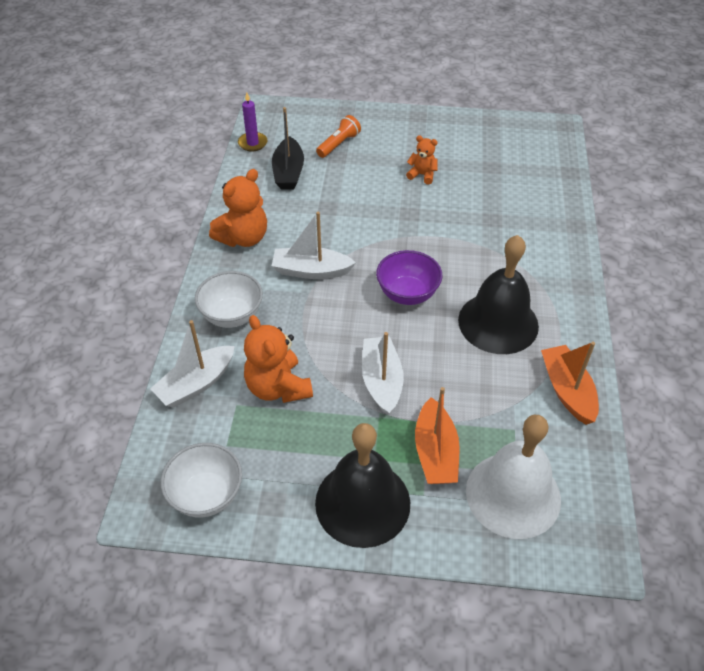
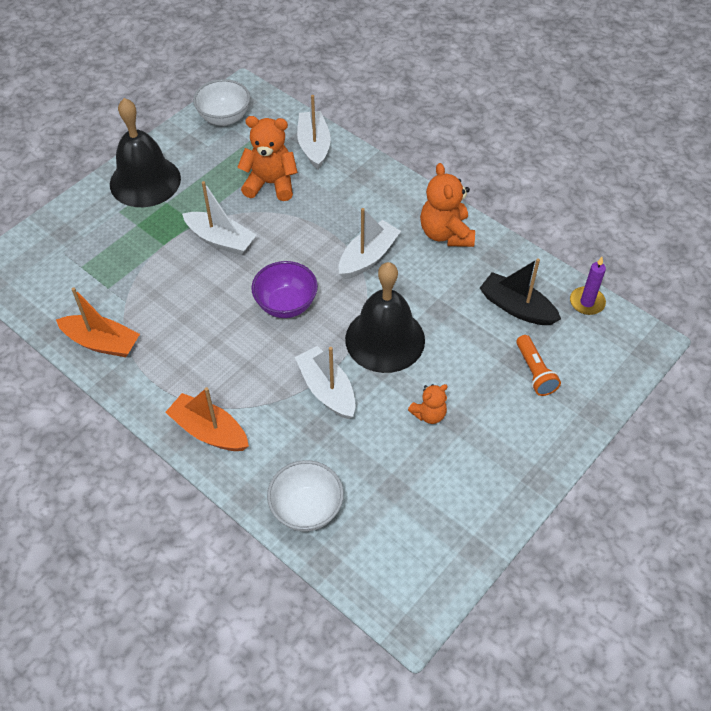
camera: 125 degrees right, 5 degrees up
white bowl [195,271,263,328] -> white bowl moved to [267,460,344,532]
orange boat [415,387,460,484] -> orange boat moved to [165,387,249,451]
black bell [458,235,539,354] -> black bell moved to [345,262,425,373]
white bell [466,415,561,539] -> none
none -> white boat [295,346,355,419]

